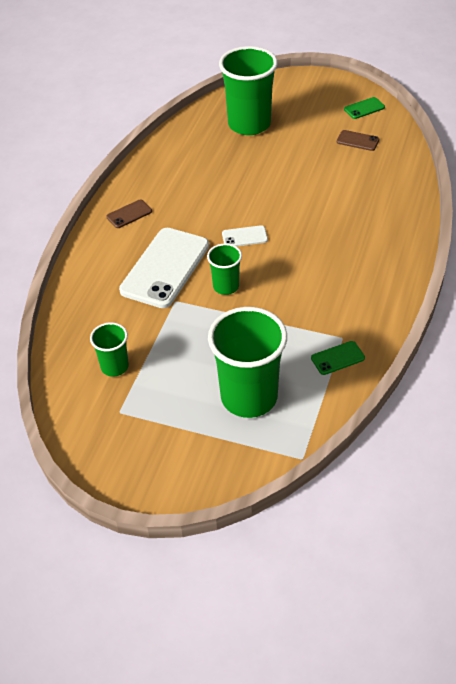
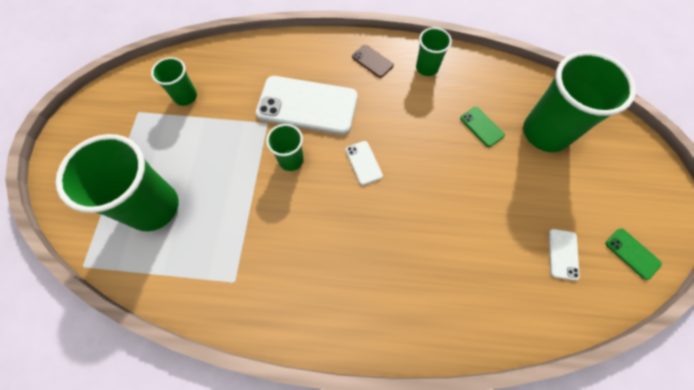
camera: 75 degrees right, 20 degrees up
green phone [311,341,365,375] -> green phone moved to [460,107,505,147]
brown phone [337,130,379,151] -> white phone [549,229,580,281]
none -> green cup [416,27,452,76]

